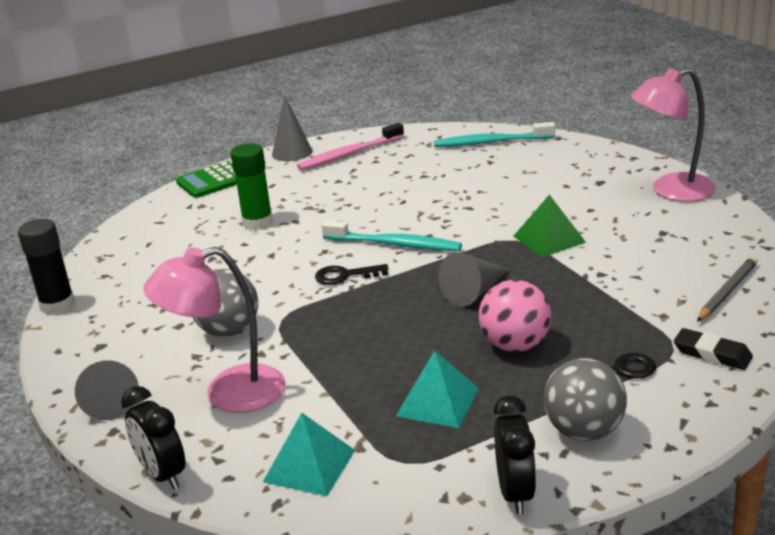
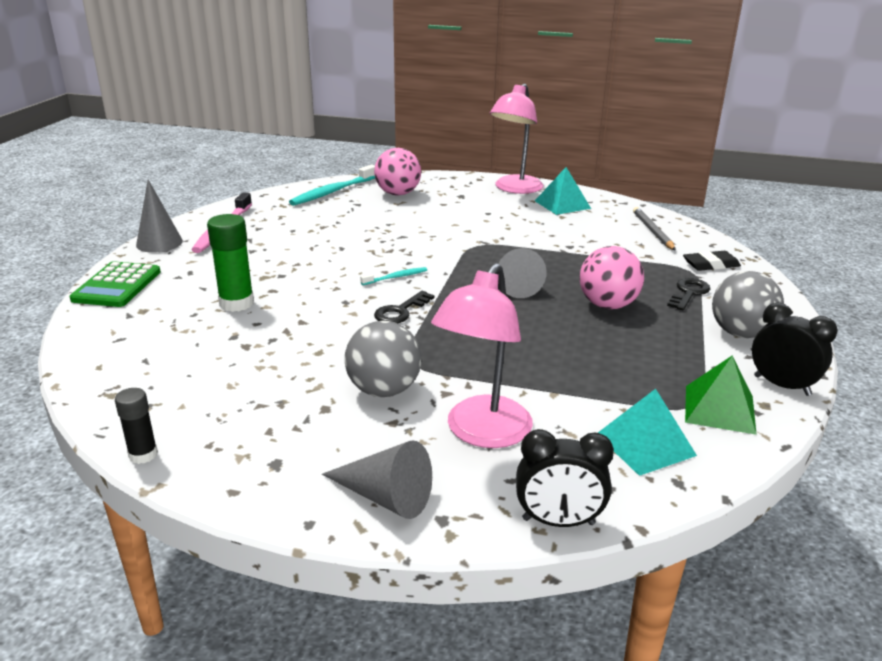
camera: 50 degrees left, 0 degrees up
black glue stick [18,219,75,315] -> black glue stick [115,388,158,464], size x0.60
turquoise toothbrush [322,220,462,251] -> turquoise toothbrush [360,267,427,285], size x0.50
turquoise pyramid [396,350,479,428] -> turquoise pyramid moved to [535,167,591,215]
green pyramid [513,194,586,257] -> green pyramid moved to [685,355,757,435]
none -> pink ball [374,148,421,196]

